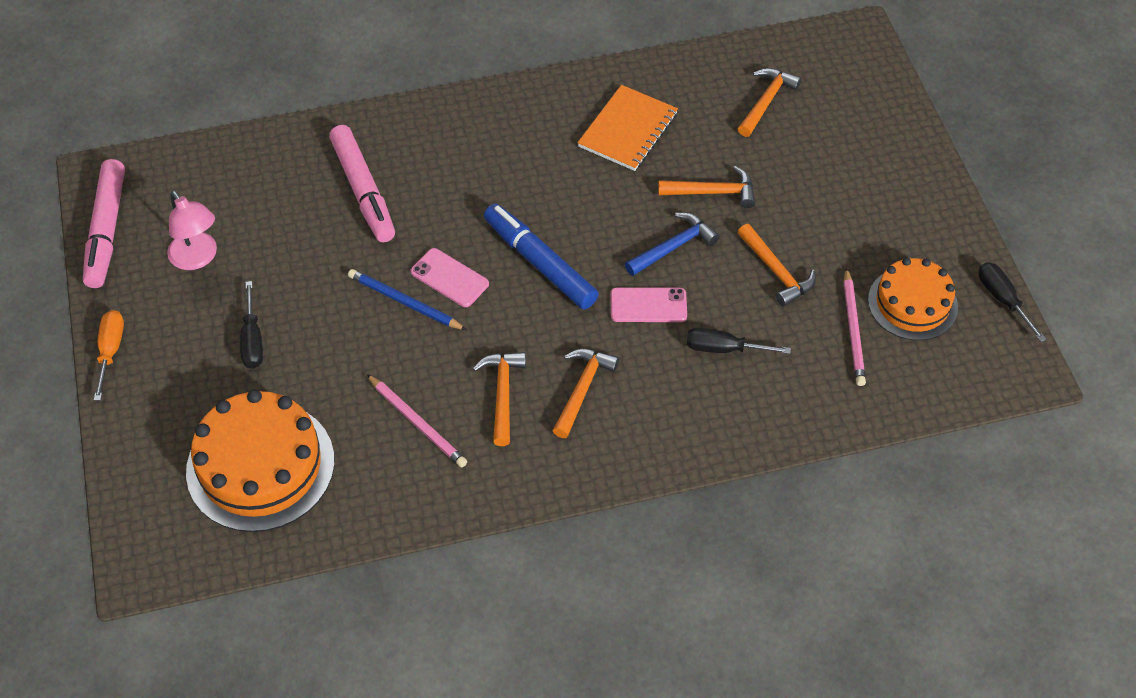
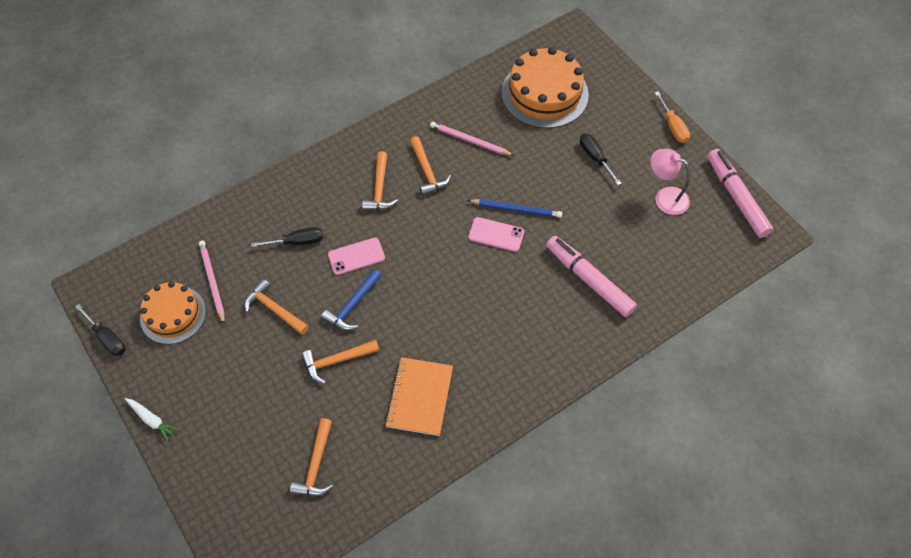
camera: 160 degrees right, 5 degrees up
blue marker [484,204,599,309] -> none
none -> white carrot [125,398,179,441]

